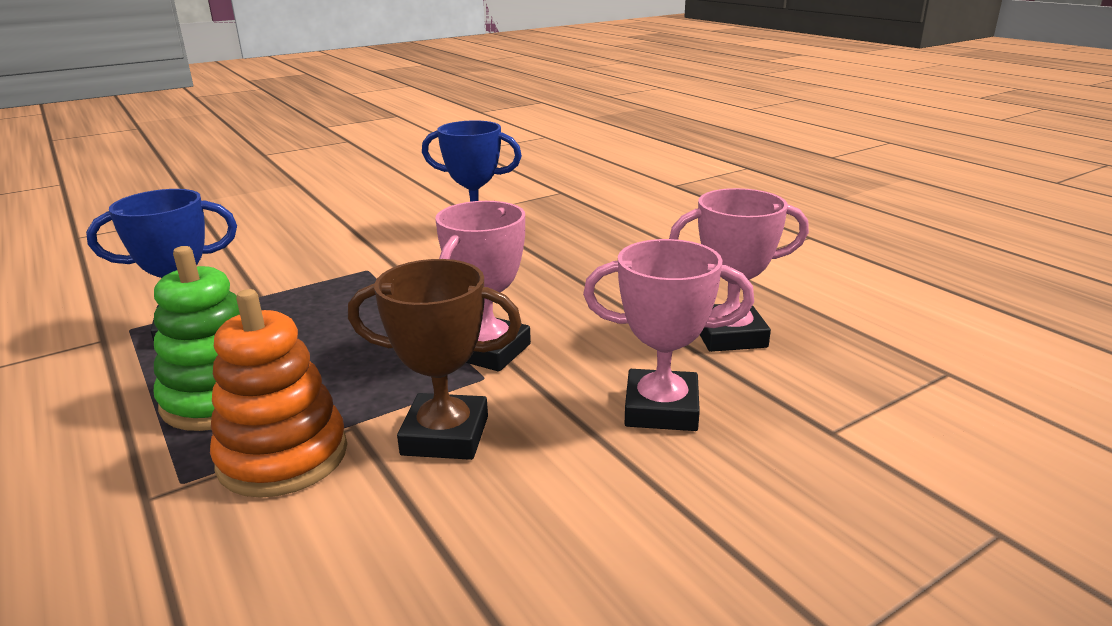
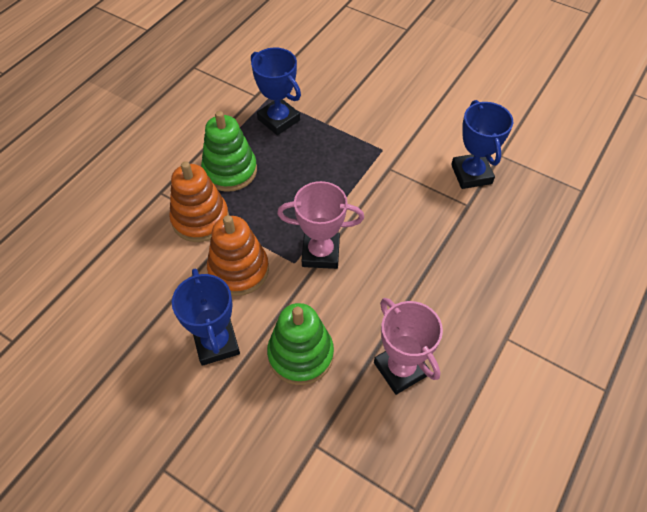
camera: 65 degrees right, 30 degrees up
brown trophy [348,259,522,460] -> orange stacking toy [207,215,269,296]
pink trophy [583,239,754,431] -> green stacking toy [267,303,334,385]
none -> blue trophy [172,269,240,366]

